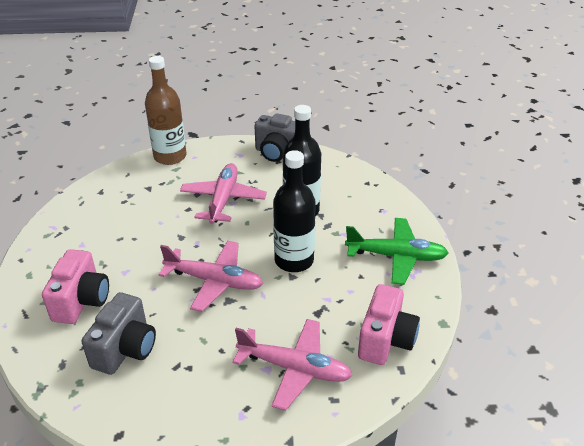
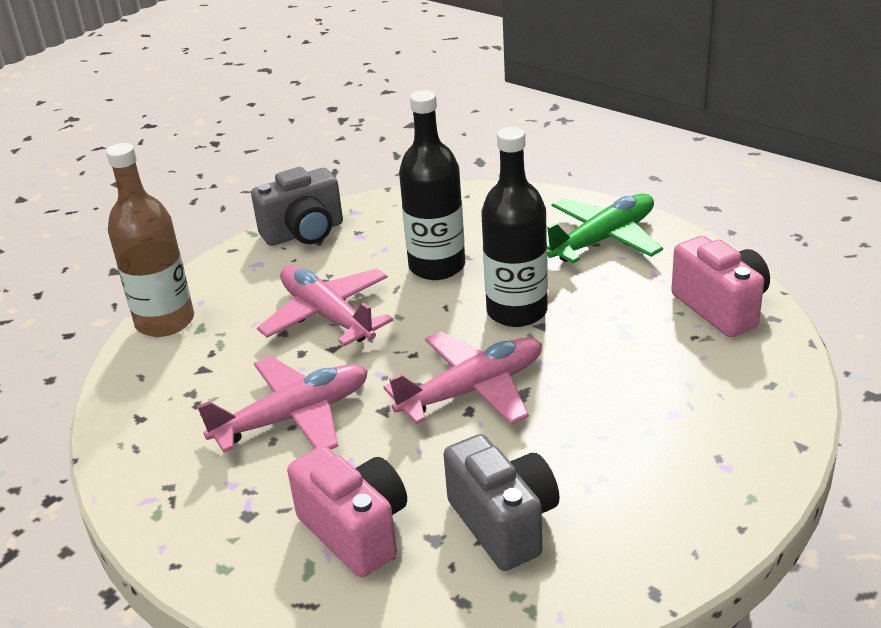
camera: 45 degrees left, 5 degrees down
pink plane [233,319,353,411] -> pink plane moved to [197,356,368,453]

